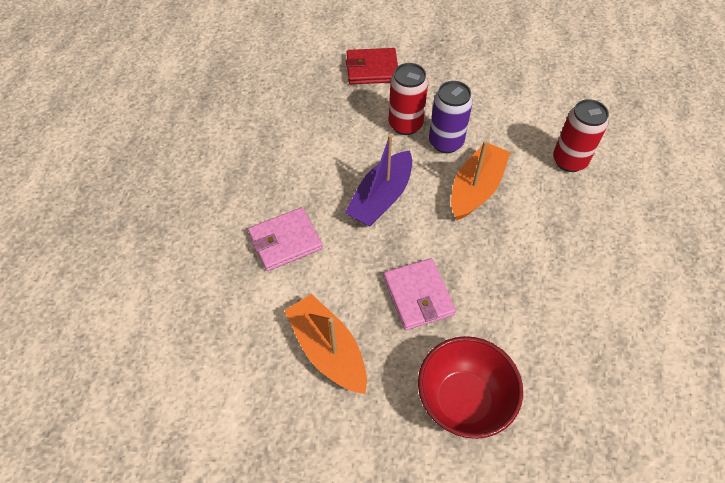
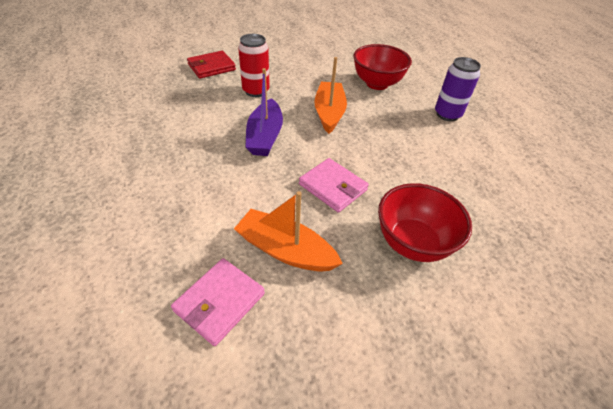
camera: 30 degrees left, 10 degrees down
pink wallet [248,207,323,271] -> pink wallet moved to [171,258,265,346]
purple can [429,81,473,153] -> purple can moved to [435,57,481,121]
red can [553,99,609,172] -> red bowl [354,44,412,90]

